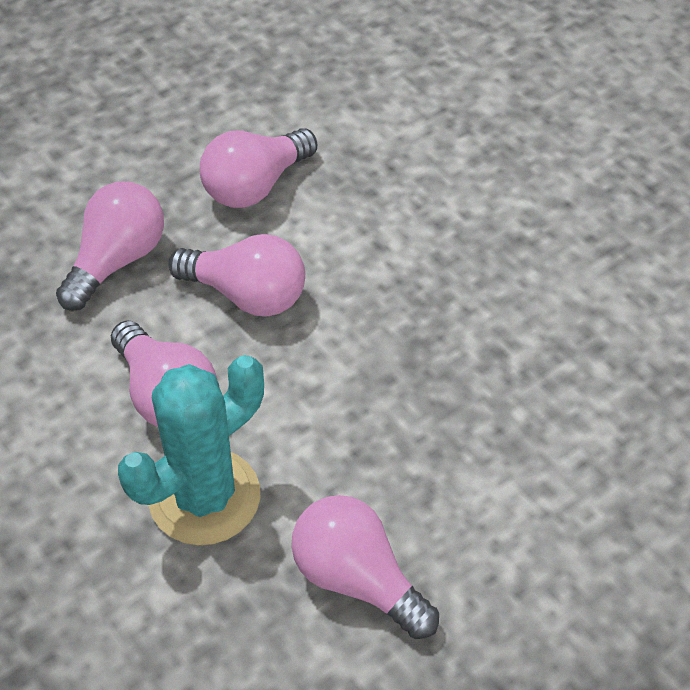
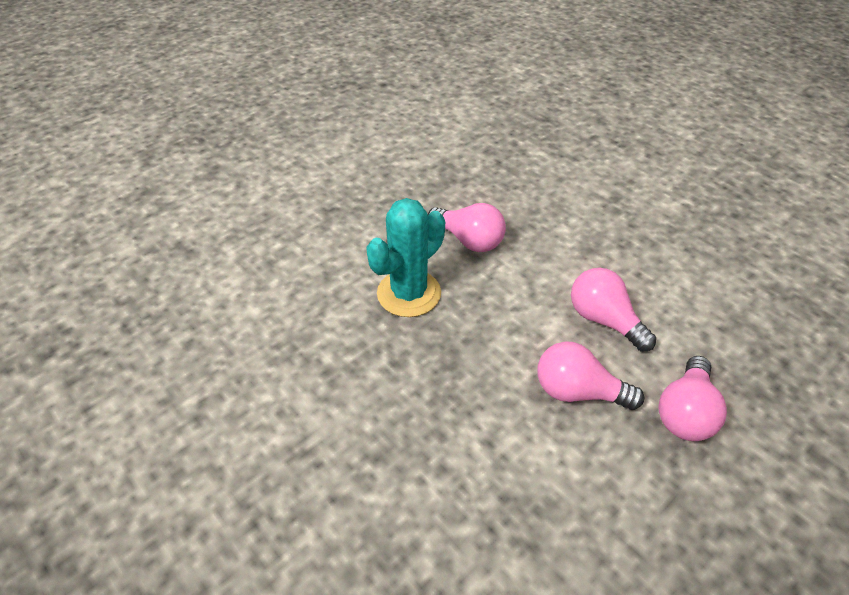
camera: 175 degrees right, 5 degrees down
turquoise cactus [118,355,264,545] -> turquoise cactus moved to [366,198,445,317]
pink light bulb [200,128,317,208] -> none

